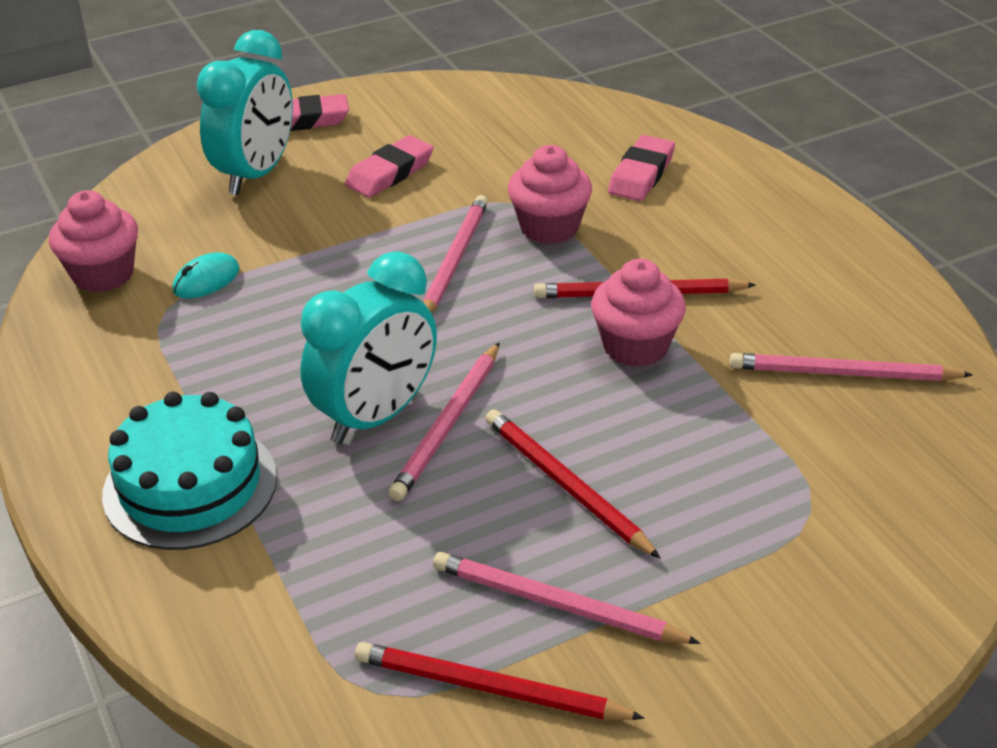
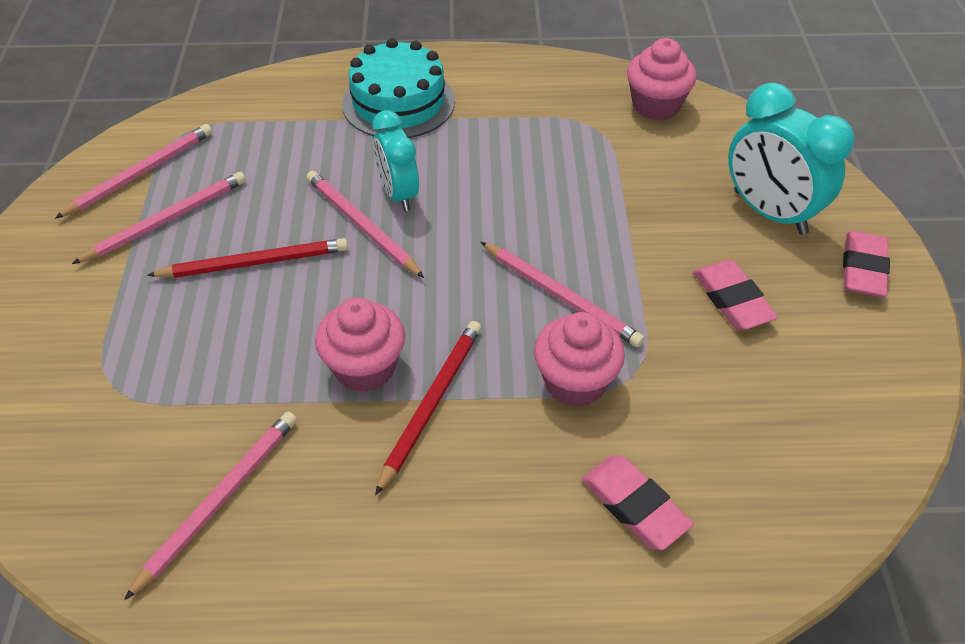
camera: 115 degrees right, 10 degrees up
turquoise mouse [173,252,240,299] -> none
turquoise clock [300,251,437,444] -> turquoise clock [372,110,419,211], size x0.65
red pencil [355,642,644,720] -> pink pencil [55,124,212,219]

